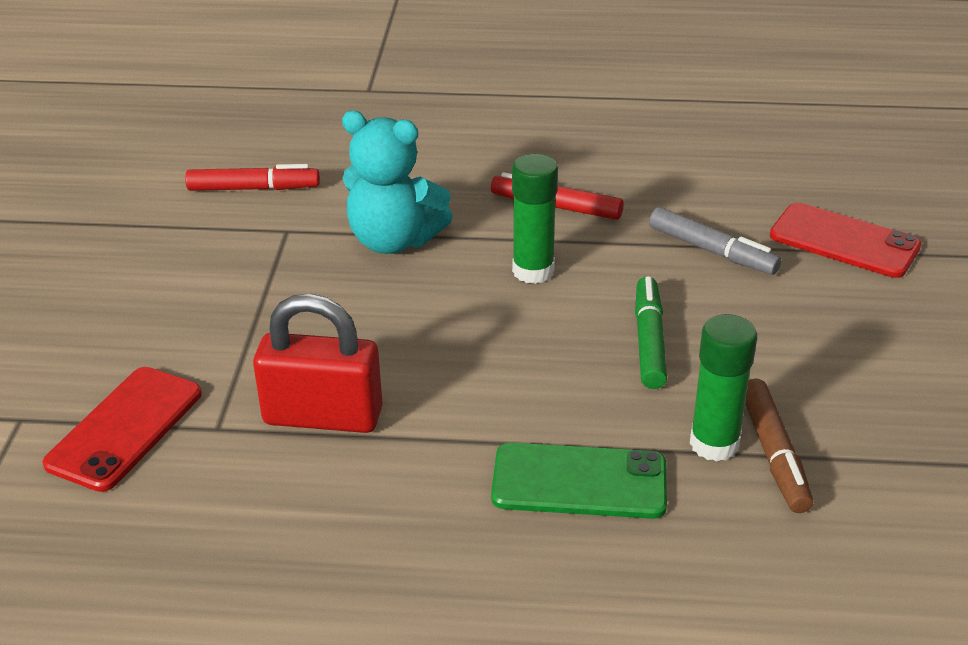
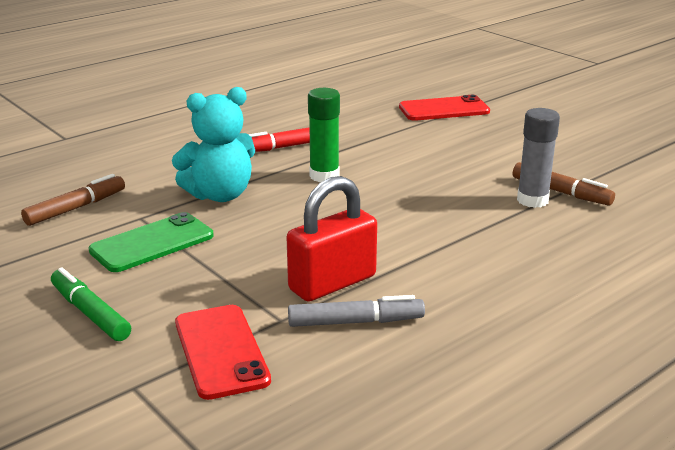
camera: 45 degrees left, 10 degrees down
red marker [185,164,320,191] -> brown marker [21,174,125,226]
green phone [491,443,667,519] -> green phone moved to [89,212,214,272]
green marker [635,276,667,389] -> green marker moved to [51,267,131,341]
grey marker [649,207,781,275] -> grey marker moved to [288,295,425,327]
green glue stick [690,314,757,461] -> grey glue stick [517,108,560,208]

